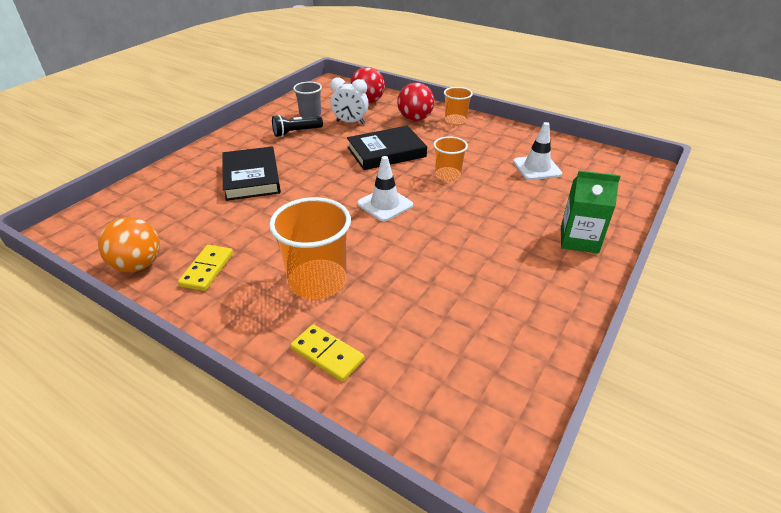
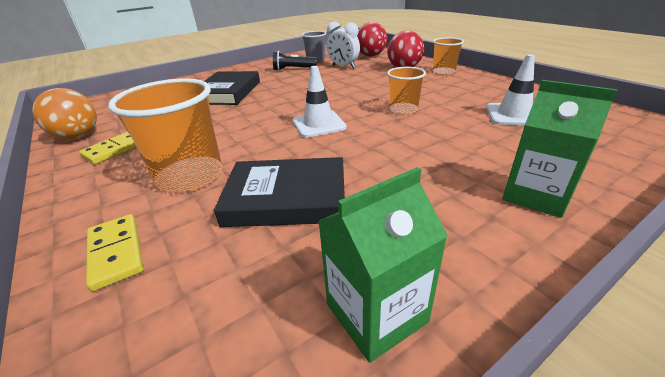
camera: 25 degrees right, 5 degrees down
black book [347,126,427,170] -> black book moved to [214,157,345,227]
none -> green carton [318,167,448,363]

